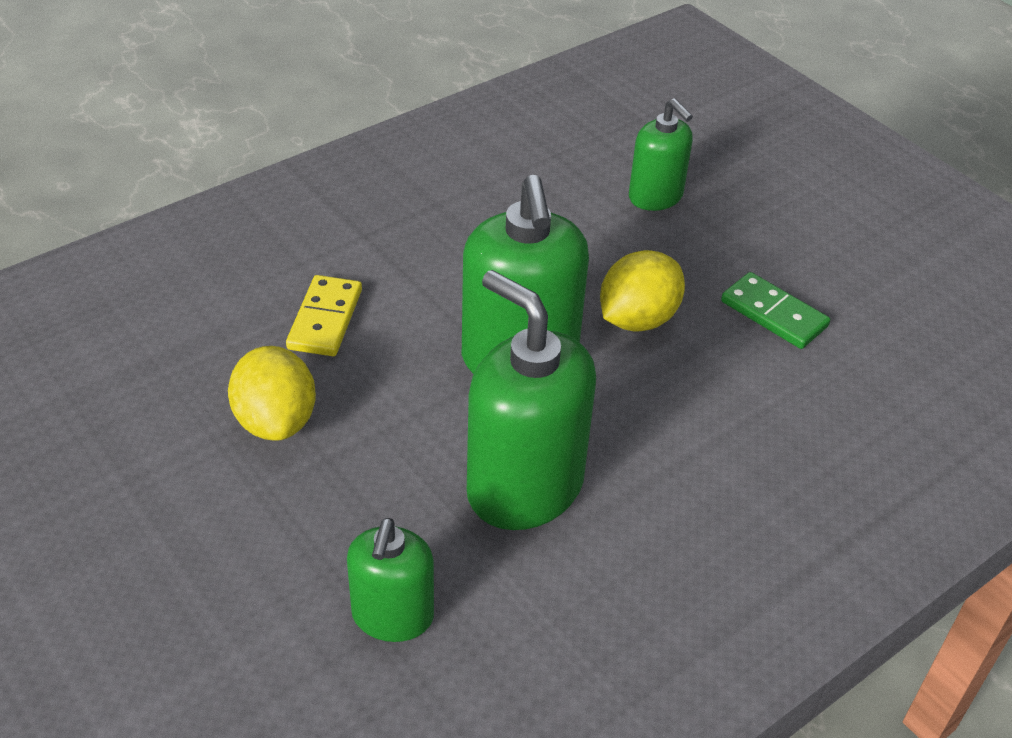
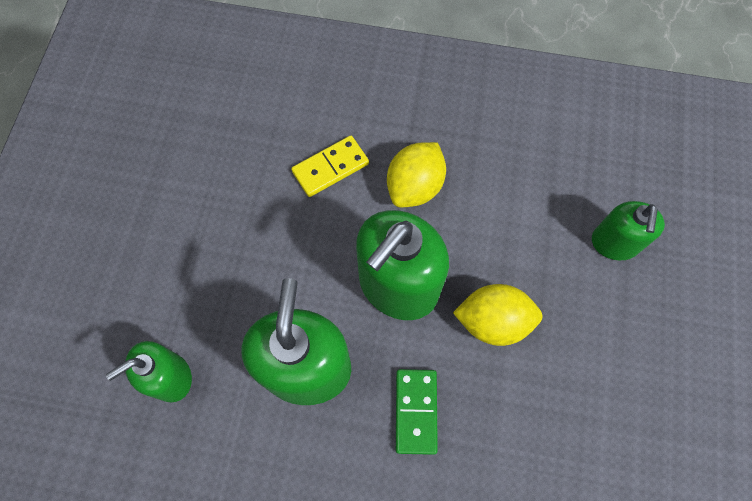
camera: 50 degrees right, 25 degrees up
yellow lemon [228,346,316,441] -> yellow lemon moved to [387,142,446,207]
green domino [721,272,830,349] -> green domino moved to [396,369,438,455]

